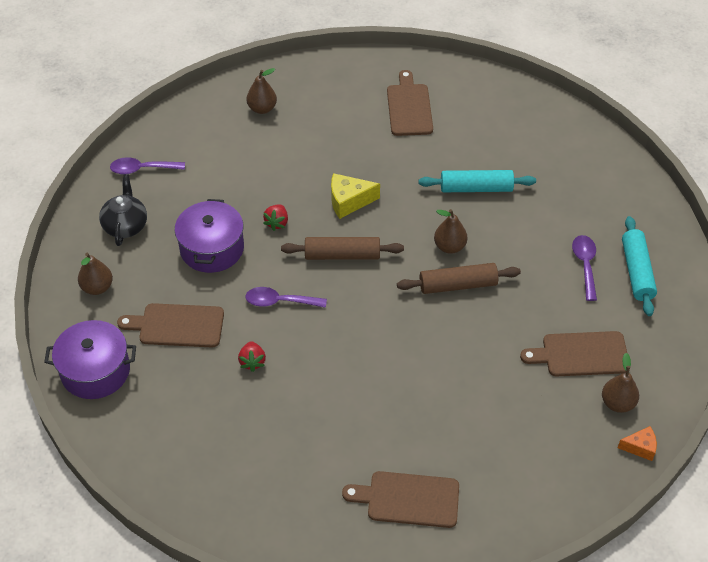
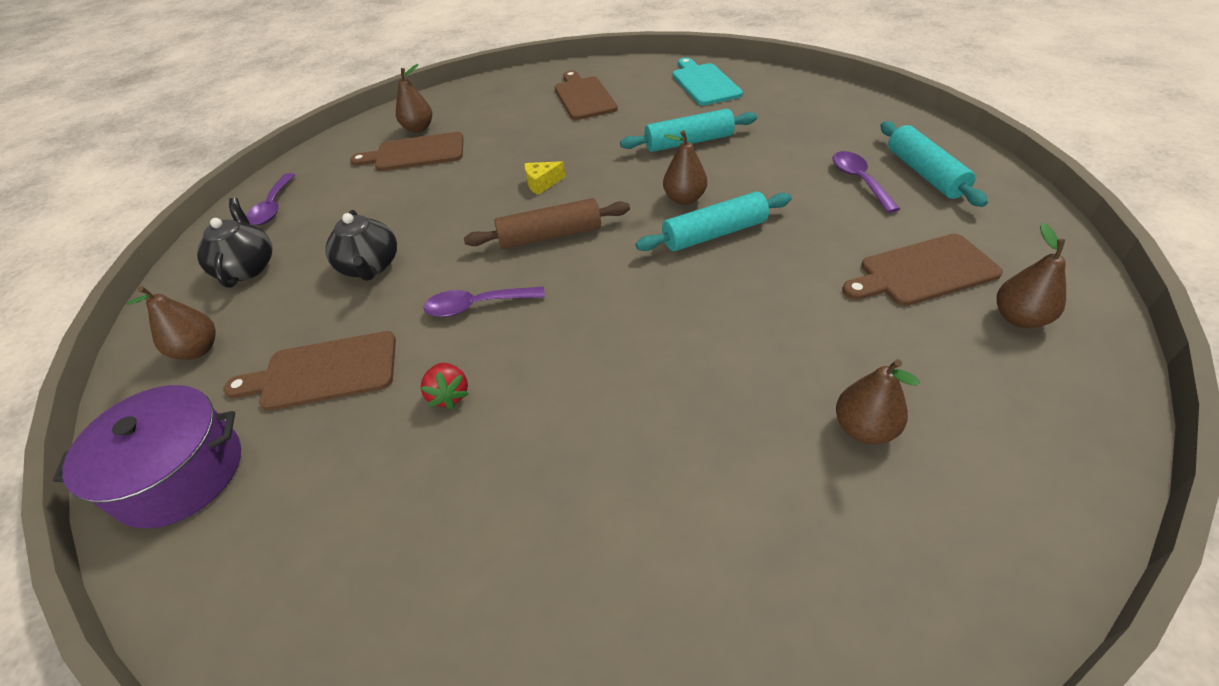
camera: 10 degrees left, 5 degrees down
purple spoon [110,157,185,174] -> purple spoon turned 75 degrees counterclockwise [246,173,295,225]
purple pot [174,199,244,273] -> black teapot [325,210,397,281]
red strawberry [263,204,288,231] -> none
yellow cheese [331,173,380,219] -> yellow cheese [524,161,566,195], size x0.63
brown cutting board [342,471,459,528] -> brown cutting board moved to [350,132,464,171]
brown rolling pin [397,263,521,294] -> turquoise rolling pin [635,191,792,251]
orange cheese [618,426,657,461] -> none
none -> turquoise cutting board [673,58,743,105]
none -> brown pear [836,359,920,444]

